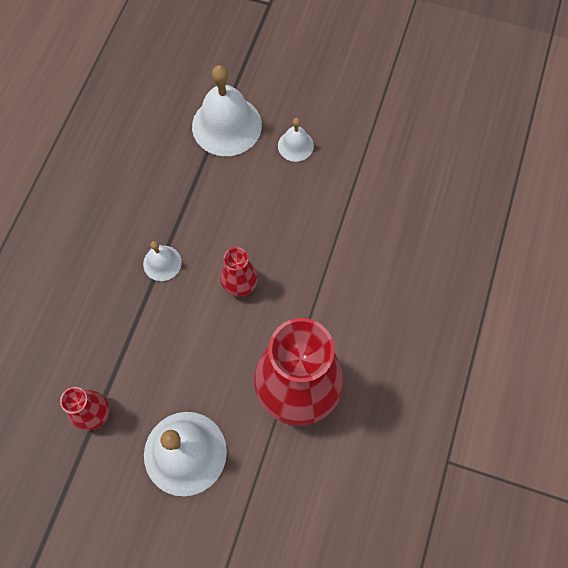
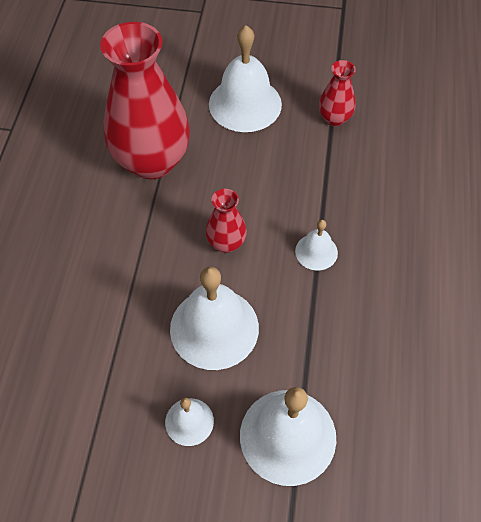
camera: 170 degrees right, 10 degrees down
none -> white bell [170,267,259,370]

